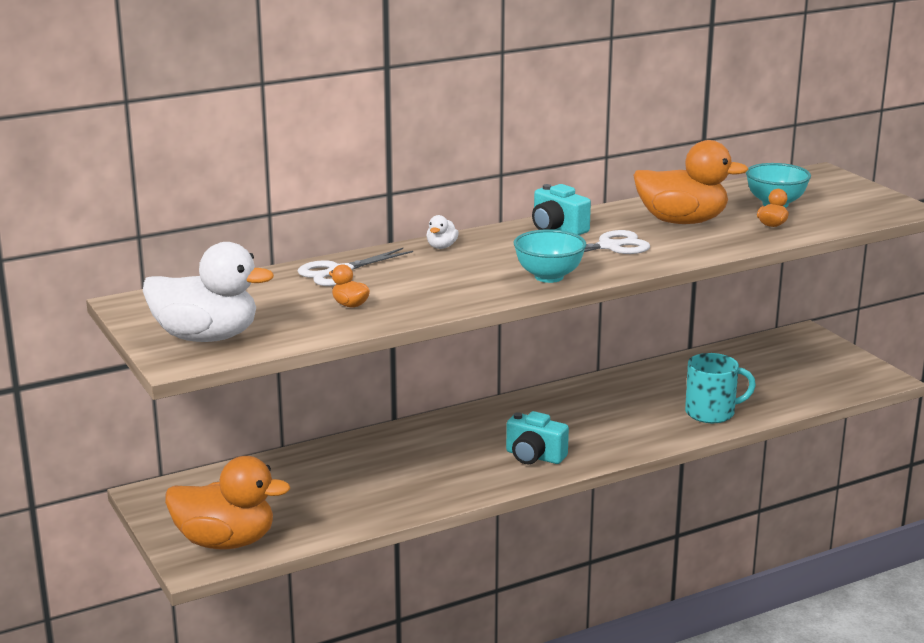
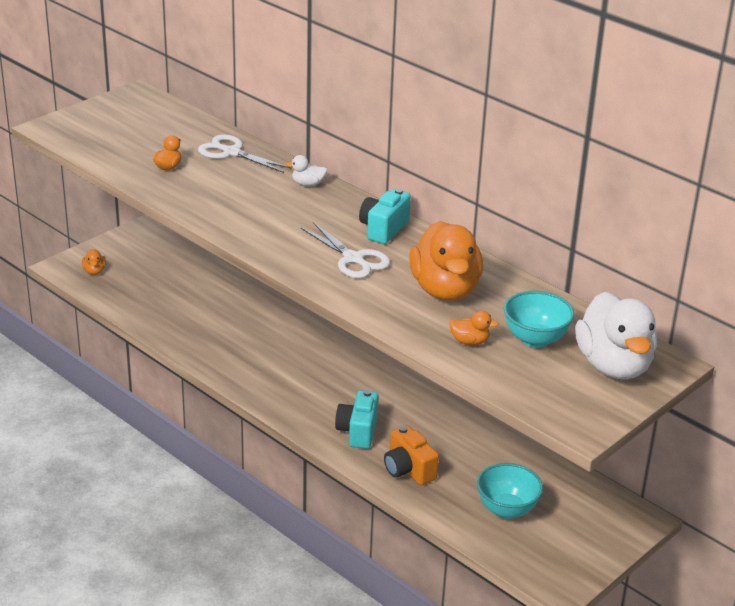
camera: 70 degrees right, 10 degrees up
white duck [143,242,274,342] -> white duck moved to [575,292,657,380]
orange duck [165,456,290,549] -> orange duck [82,249,106,275], size x0.41
turquoise camera [506,411,569,464] -> turquoise camera moved to [335,389,379,449]
turquoise bowl [514,229,586,283] -> turquoise bowl moved to [477,463,543,519]
turquoise mug [685,353,756,423] -> orange camera [384,425,439,485]

